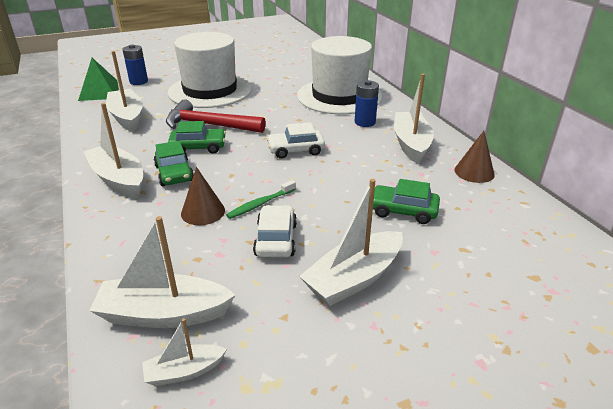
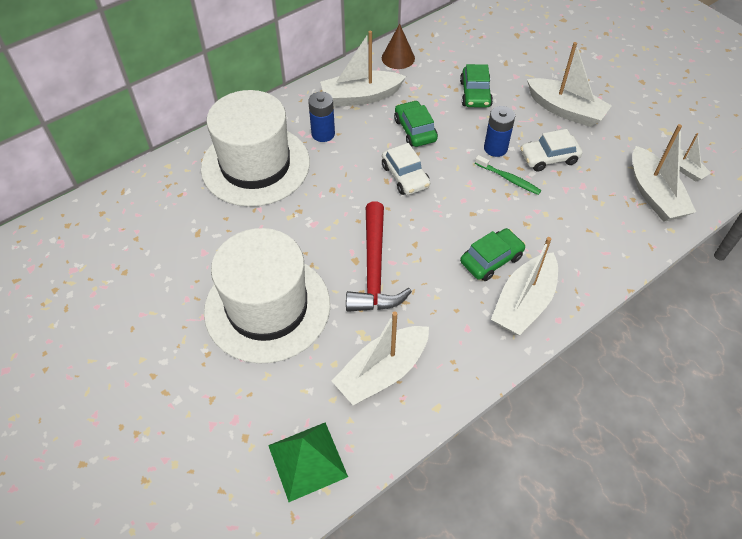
camera: 105 degrees left, 20 degrees up
blue battery [122,44,148,85] -> blue battery moved to [484,106,515,157]
green car [168,121,226,154] -> green car moved to [394,100,438,147]
brown cone [181,167,225,225] -> none

